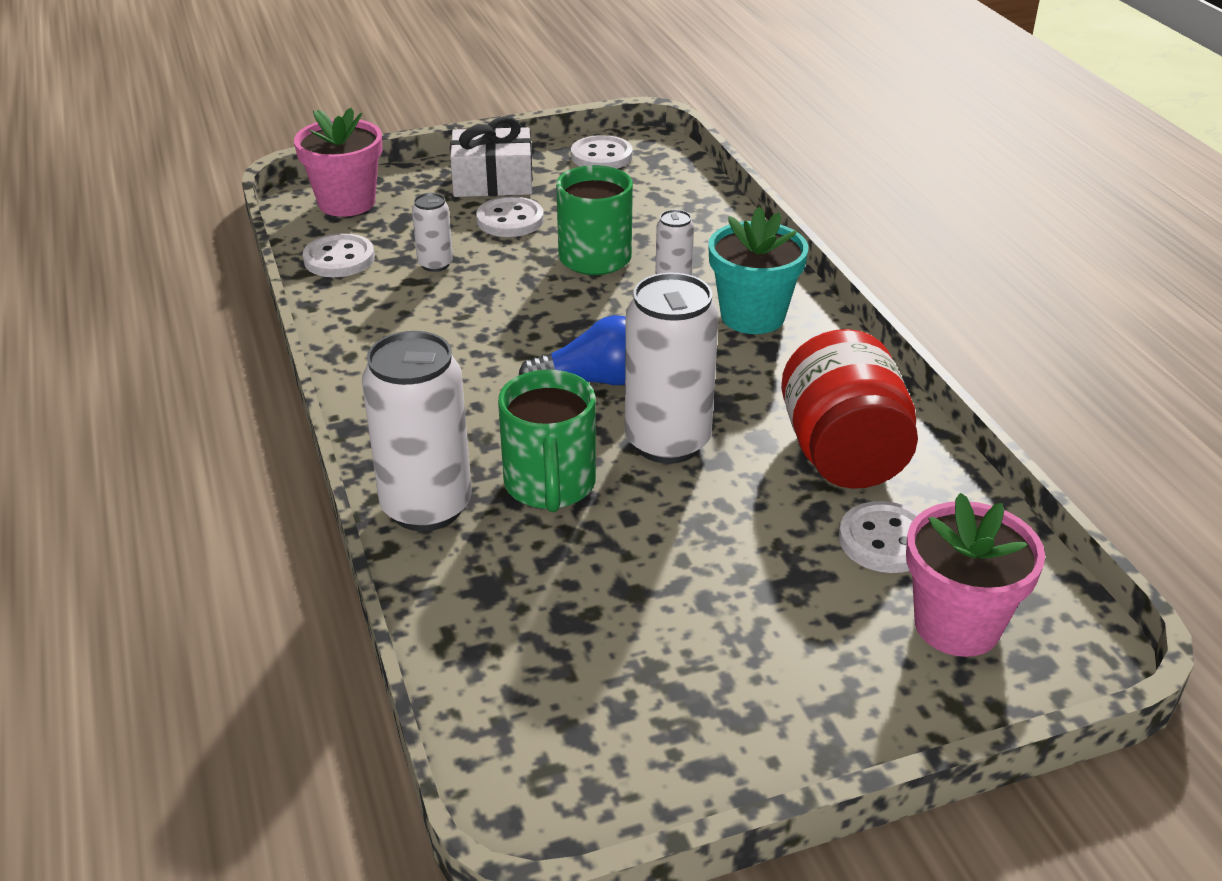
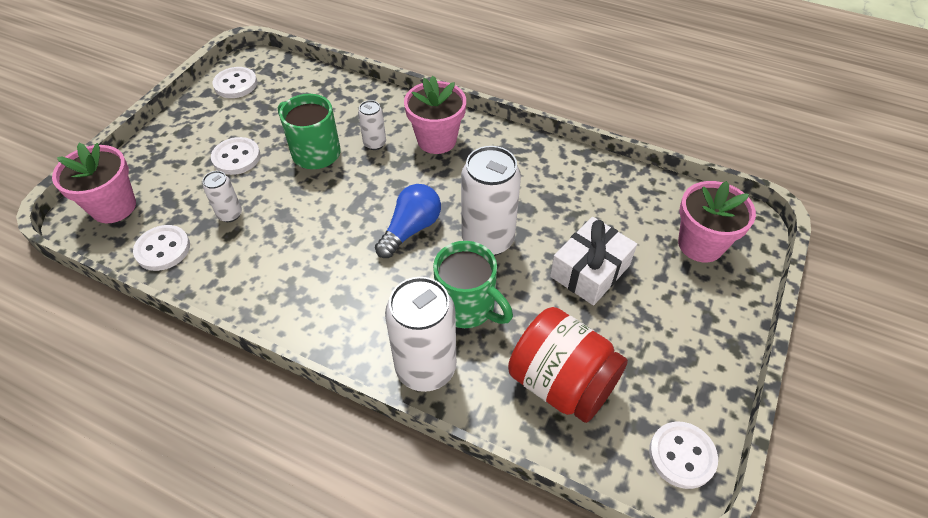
camera: 45 degrees left, 15 degrees up
white gift [450,116,533,197] -> white gift moved to [550,217,637,305]
turquoise flower pot [708,207,808,334] -> pink flower pot [404,76,466,154]
red jar [781,329,918,489] -> red jar moved to [508,307,628,423]
white button [839,501,920,573] -> white button moved to [649,422,718,489]

